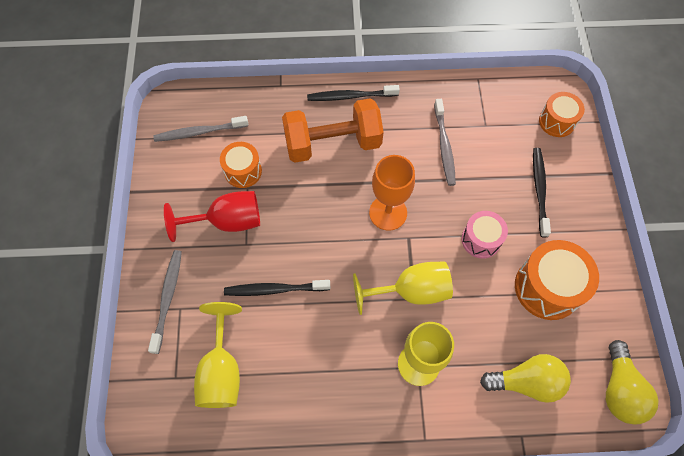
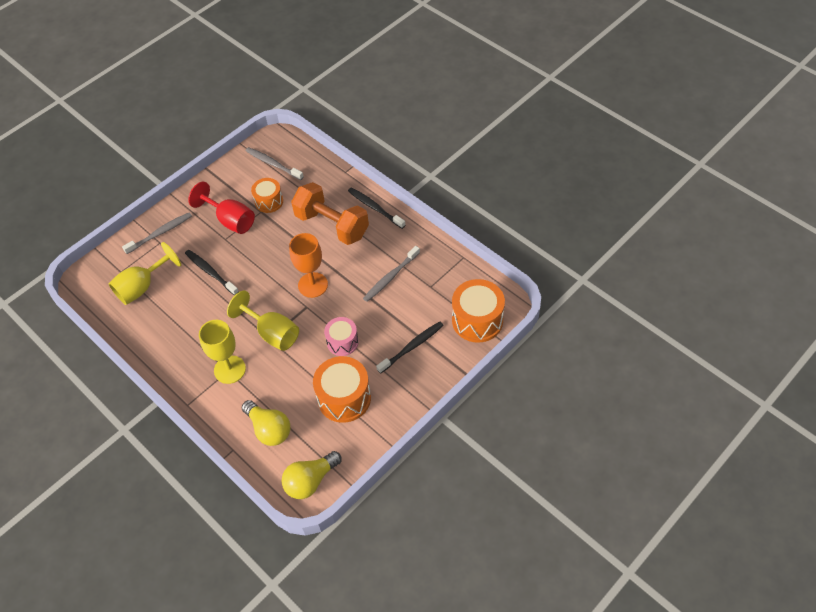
camera: 50 degrees right, 10 degrees down
orange drum [539,92,585,137] -> orange drum [452,279,505,343], size x1.62

